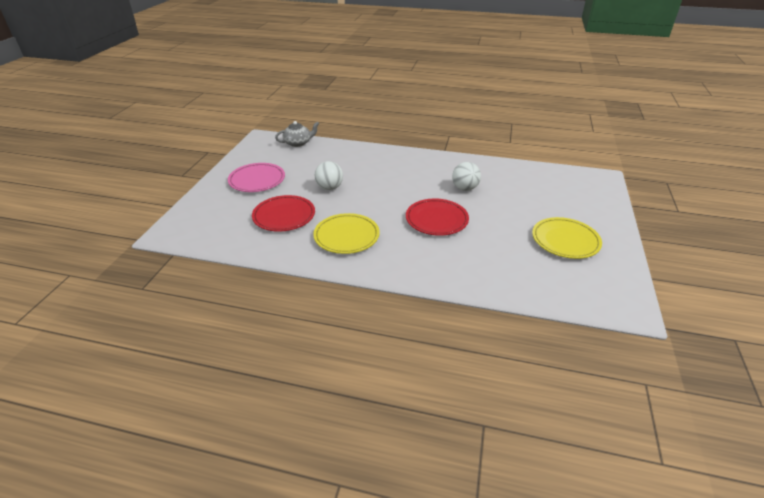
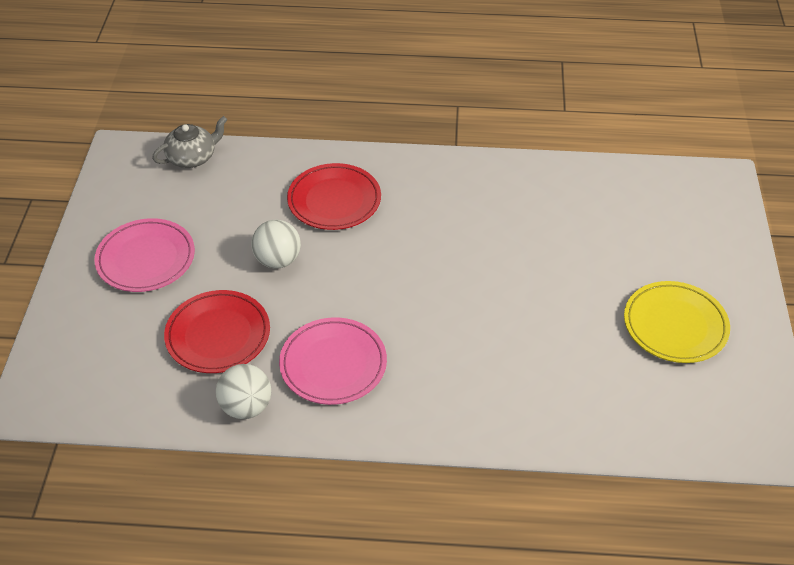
camera: 10 degrees left, 10 degrees up
yellow plate [313,213,380,254] -> pink plate [279,317,387,405]
red plate [406,199,469,236] -> red plate moved to [287,163,381,230]
white ball [452,162,481,191] -> white ball moved to [216,364,271,419]

